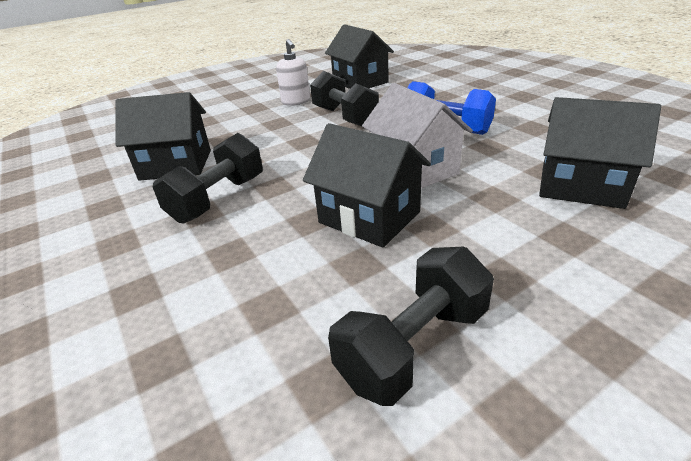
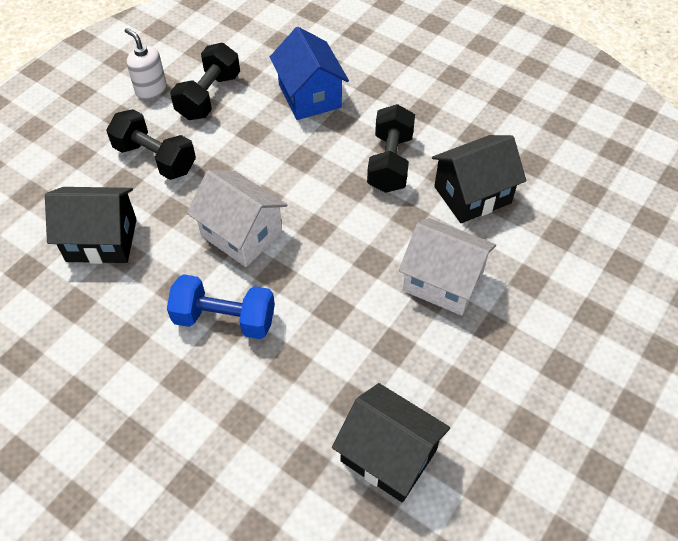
camera: 155 degrees right, 20 degrees up
white soap dispenser [276,39,310,106] -> white soap dispenser moved to [125,28,167,99]
black house [303,123,431,248] -> none
black dumbbell [310,71,379,126] -> black dumbbell moved to [106,109,196,180]
none -> blue house [270,27,349,120]
none -> white house [399,218,496,316]

